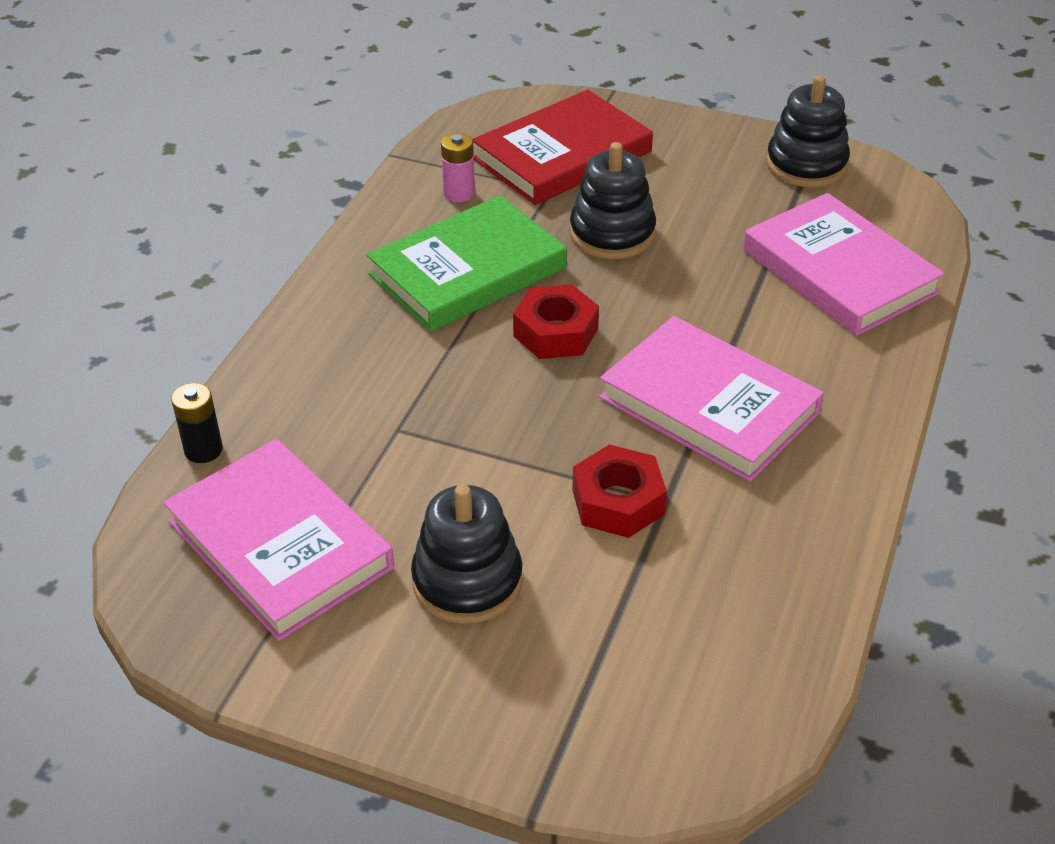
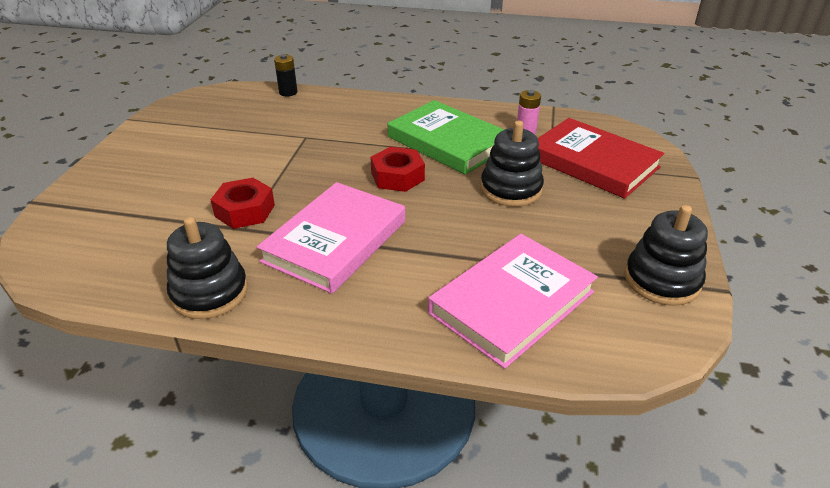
camera: 80 degrees right, 5 degrees down
pink book [163,439,394,641] -> none
black stacking toy [411,484,523,624] -> black stacking toy moved to [167,217,248,319]

